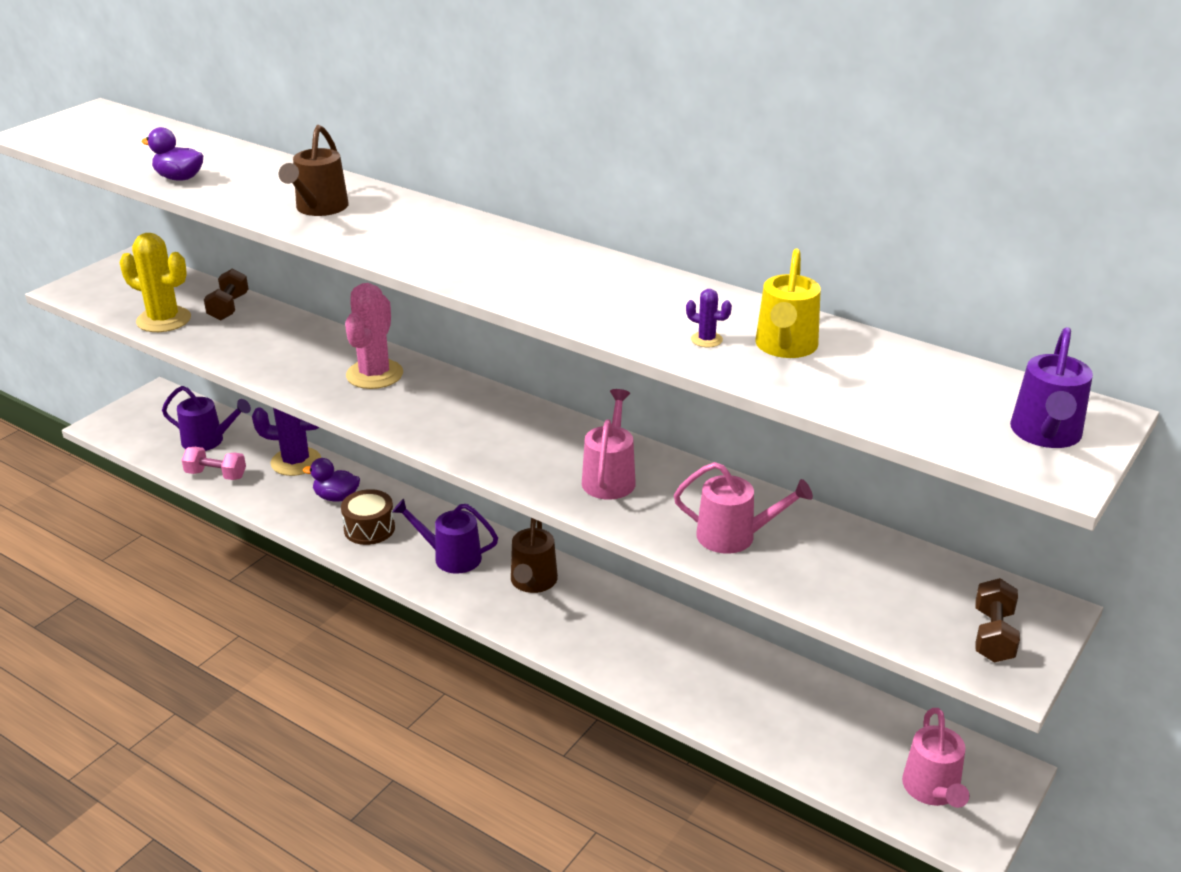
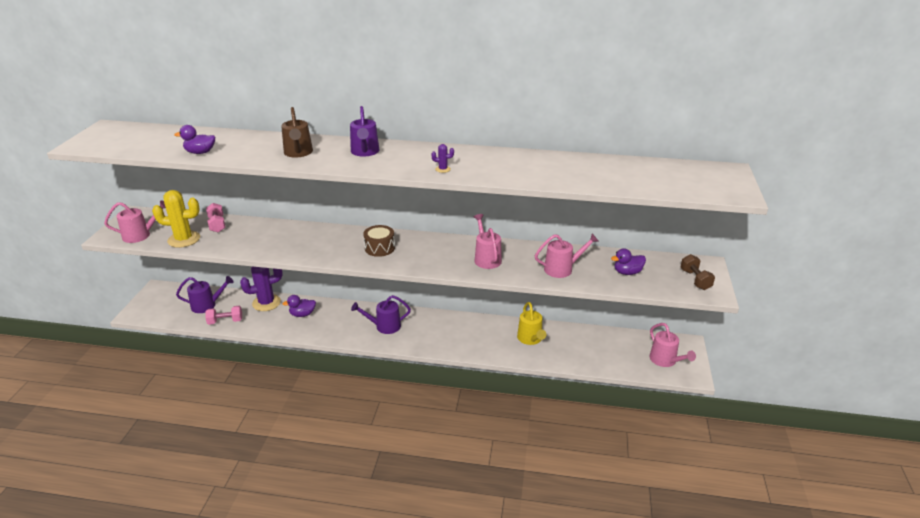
camera: 25 degrees left, 0 degrees up
brown dumbbell [204,268,248,321] -> pink dumbbell [206,203,226,233]
brown drum [341,489,395,545] -> brown drum moved to [363,225,395,257]
pink cactus [345,283,403,389] -> none
brown watering can [511,518,558,593] -> none
purple cactus [686,289,732,347] -> purple cactus moved to [432,144,454,173]
yellow watering can [756,249,821,358] -> yellow watering can moved to [517,302,546,345]
purple watering can [1010,327,1093,448] -> purple watering can moved to [350,106,379,156]
none -> pink watering can [104,200,166,243]
none -> purple duck [611,248,646,275]

